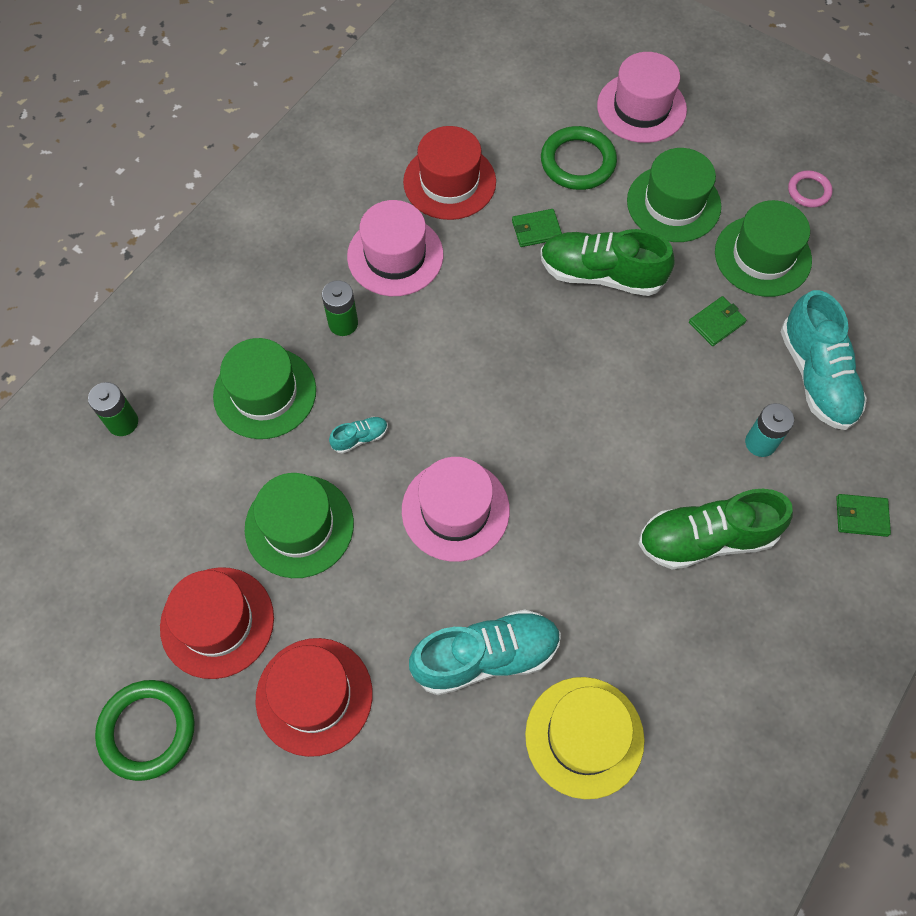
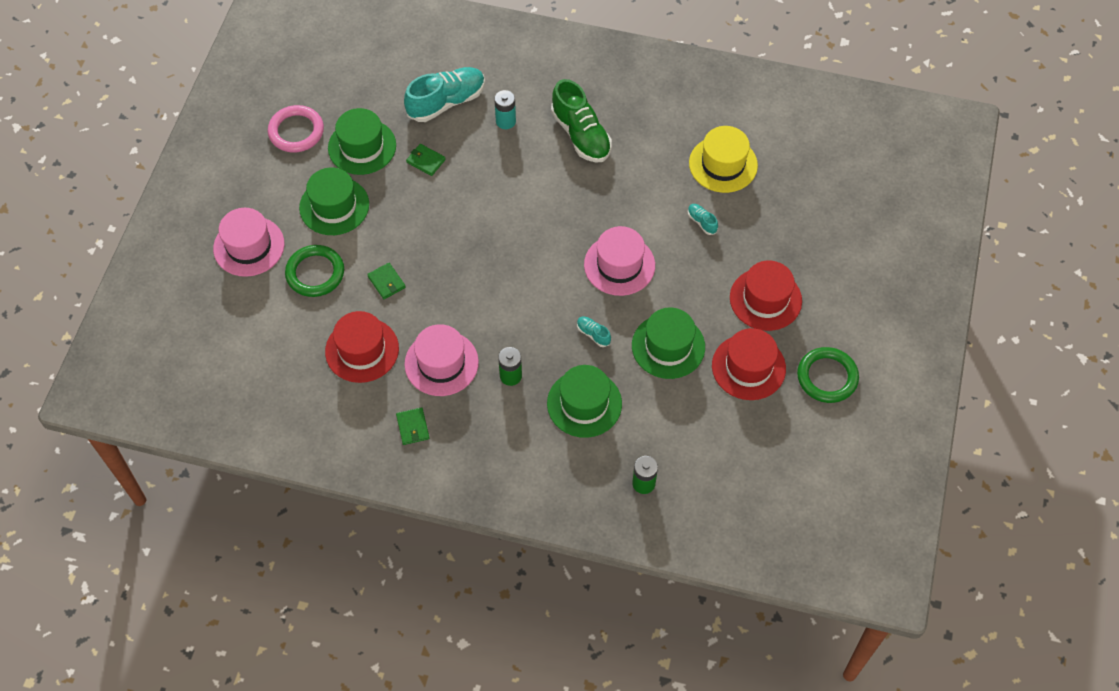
camera: 110 degrees left, 5 degrees down
turquoise shoe [409,609,561,695] -> turquoise shoe [688,204,718,235], size x0.44
green shoe [540,229,675,296] -> none
pink ring [788,170,833,208] -> pink ring [268,105,324,153], size x1.76
green wallet [836,494,891,537] -> green wallet moved to [396,407,429,445]

